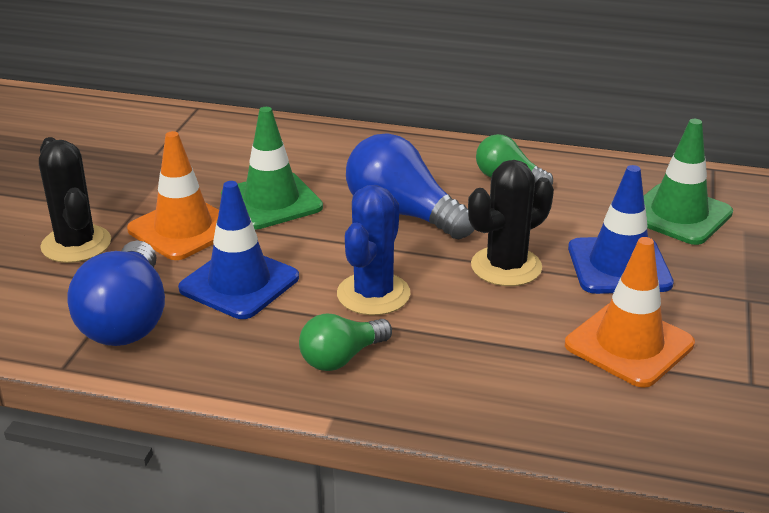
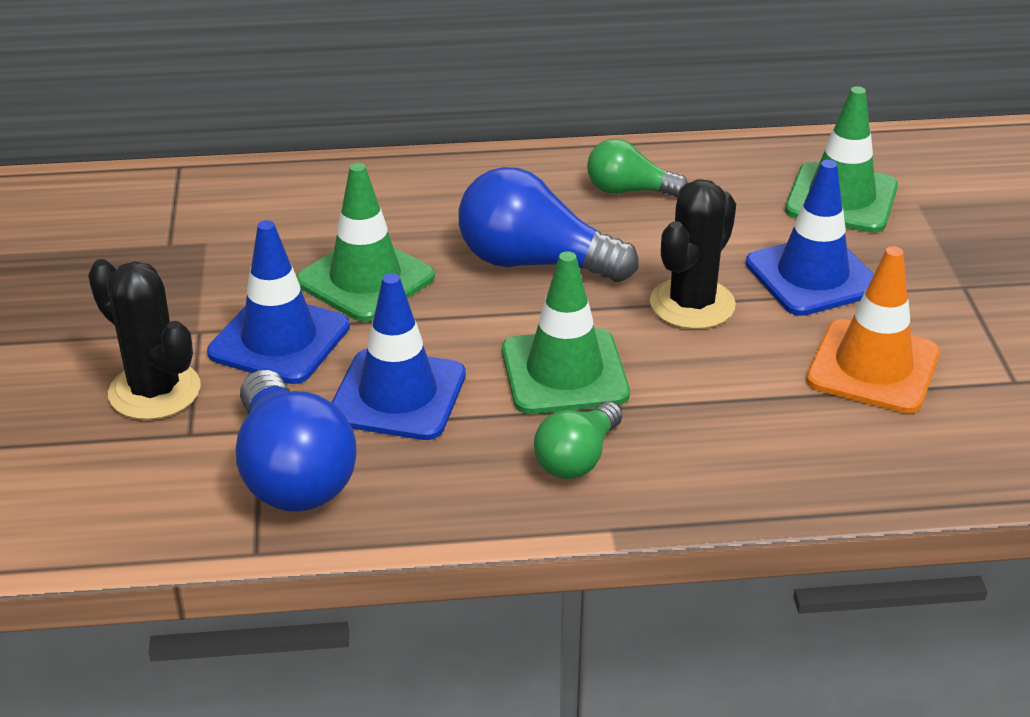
camera: 20 degrees left, 5 degrees up
orange traffic cone [127,131,219,260] -> blue traffic cone [207,220,350,384]
blue cactus [337,185,410,315] -> green traffic cone [502,251,630,414]

